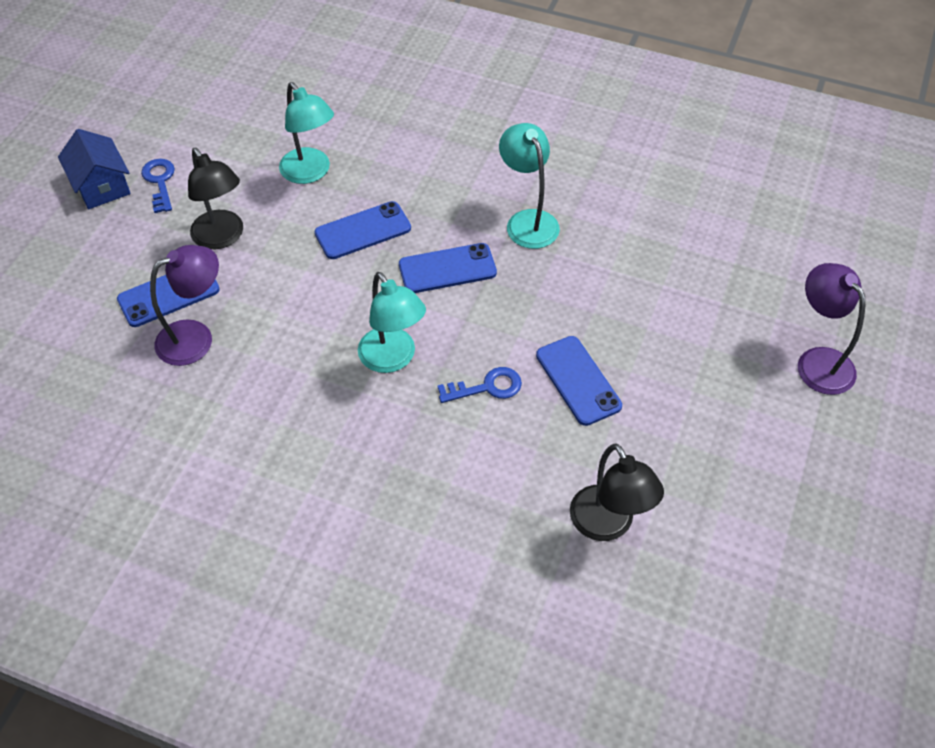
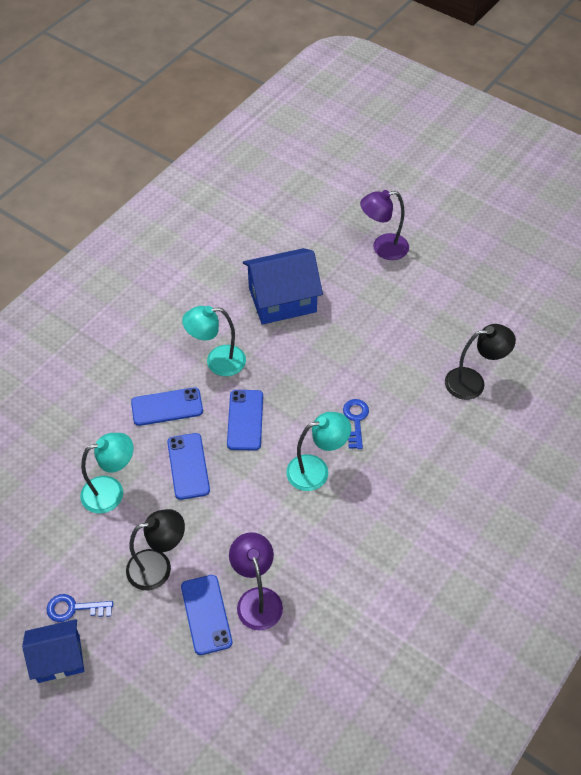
camera: 75 degrees left, 0 degrees up
blue phone [536,336,622,426] -> blue phone moved to [131,387,203,426]
none -> blue house [243,248,323,325]

